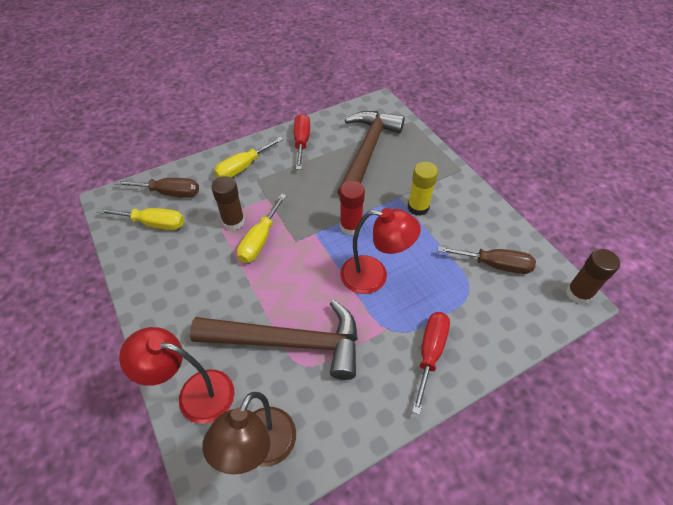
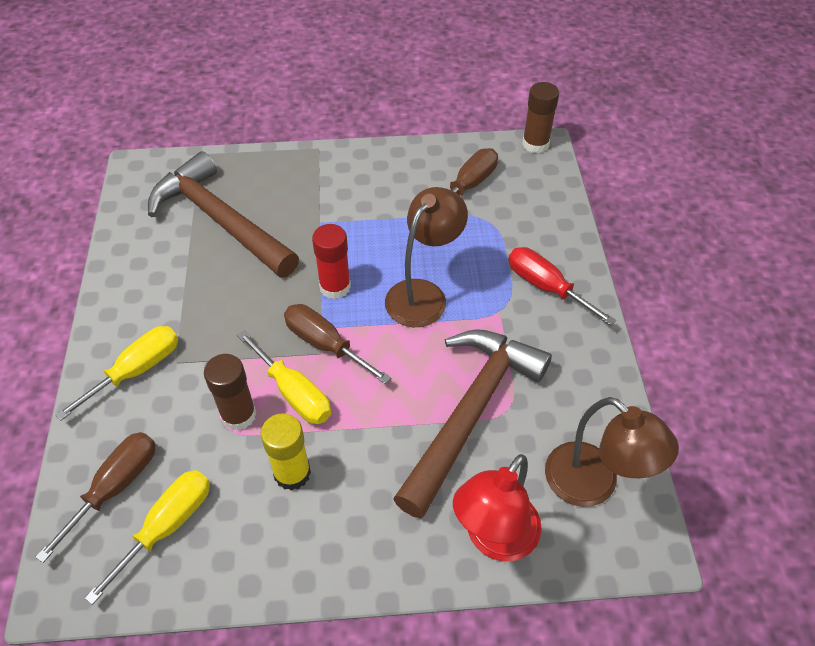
camera: 65 degrees left, 0 degrees up
yellow screwdriver [214,137,283,178] -> yellow screwdriver turned 120 degrees counterclockwise [55,326,178,421]
red screwdriver [294,114,310,170] -> none
red lamp [340,208,421,294] -> brown lamp [385,187,468,327]
yellow glue stick [408,162,438,216] -> yellow glue stick moved to [261,413,311,491]
none -> brown screwdriver [284,304,391,384]

